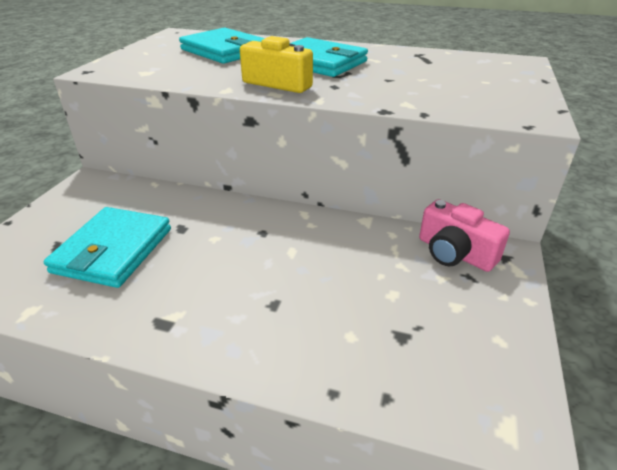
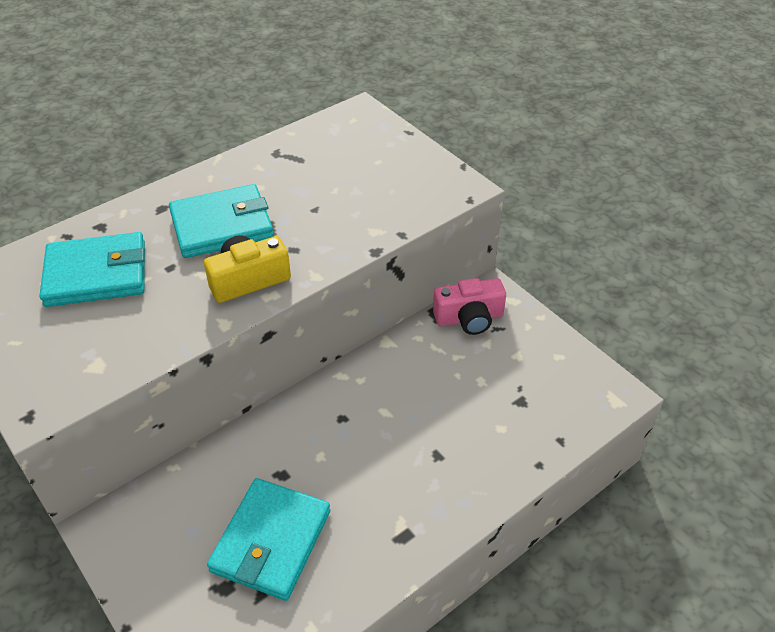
camera: 55 degrees left, 10 degrees up
turquoise wallet [44,207,171,288] -> turquoise wallet turned 60 degrees clockwise [207,478,330,601]

